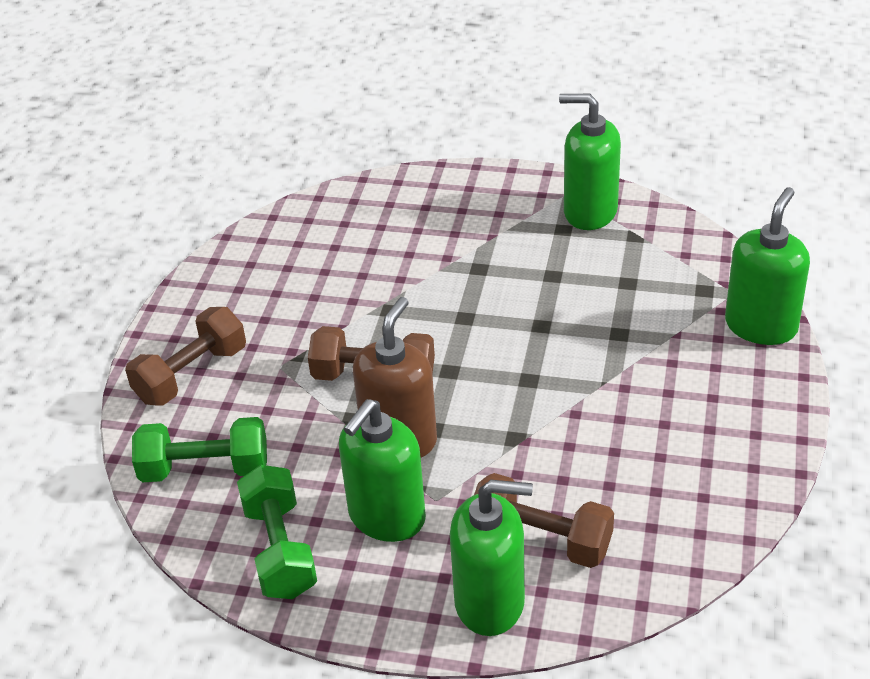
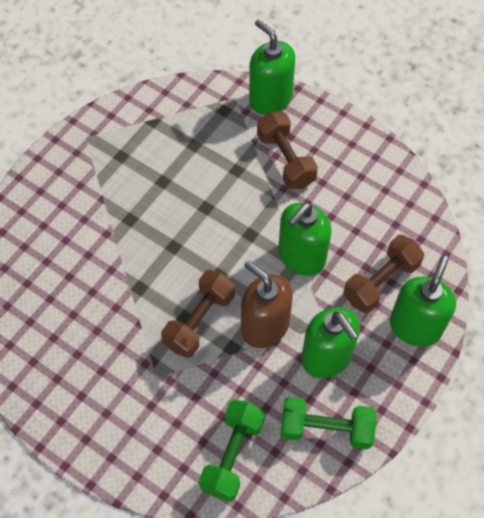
camera: 70 degrees left, 20 degrees up
brown dumbbell [125,307,246,406] -> brown dumbbell moved to [257,112,318,189]
green soap dispenser [559,94,621,230] -> green soap dispenser moved to [278,203,331,276]

